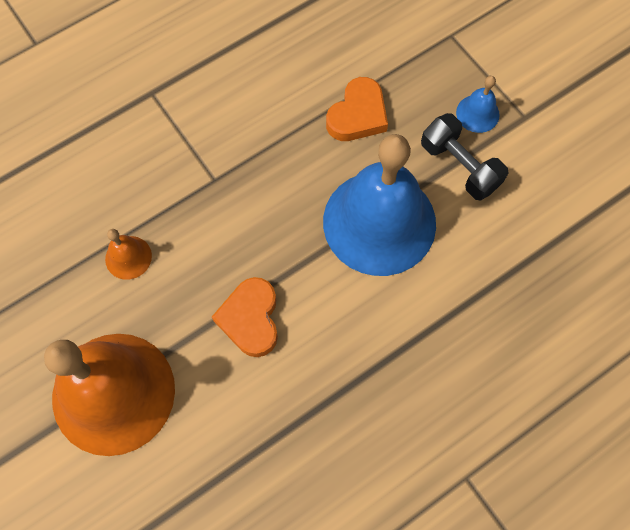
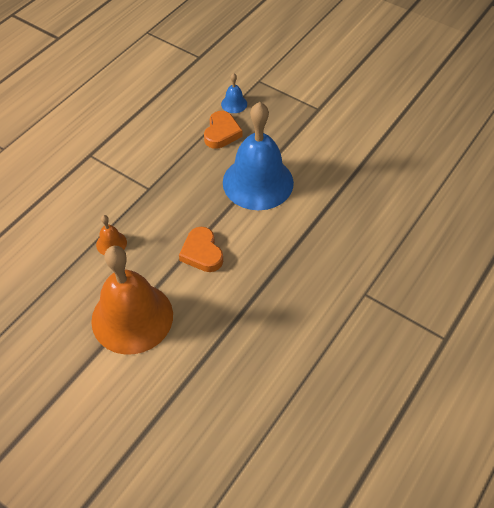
camera: 20 degrees left, 15 degrees down
black dumbbell [421,113,508,200] -> none
blue bell [456,76,500,133] -> blue bell moved to [221,73,247,113]

